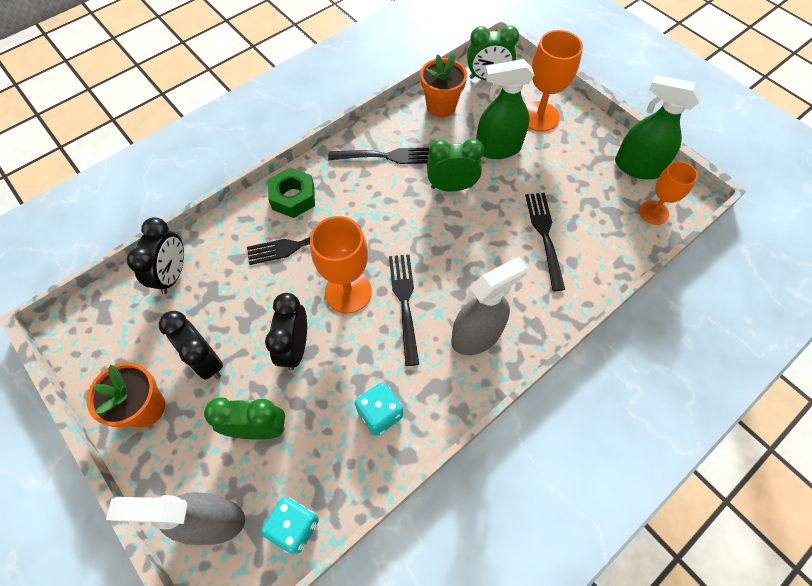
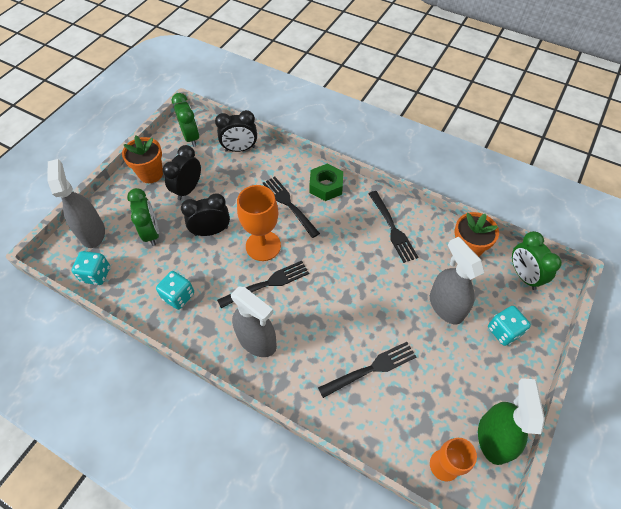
camera: 70 degrees right, 5 degrees down
green clock [427,139,484,192] -> green clock moved to [172,93,199,147]
green spray bottle [476,59,534,159] -> grey spray bottle [430,237,484,324]
orange goblet [526,30,583,132] -> turquoise dice [488,306,531,346]

